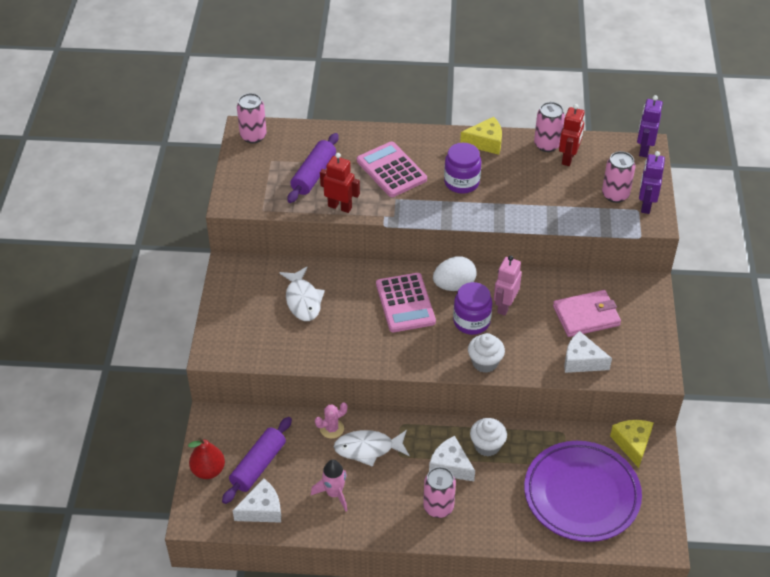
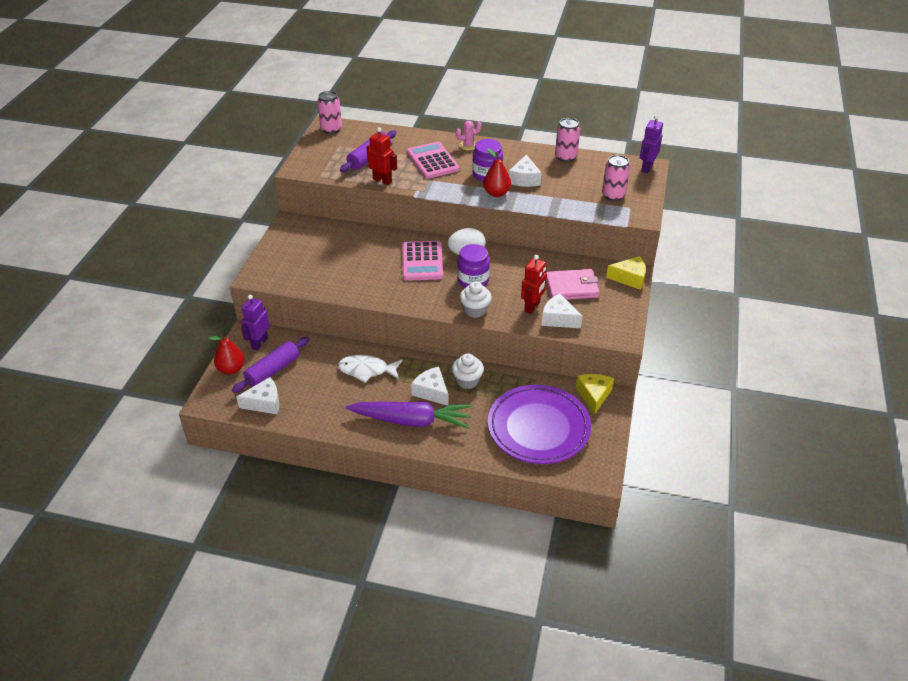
camera: 10 degrees right, 5 degrees down
white fish [279,267,325,321] -> none
pink rocket [311,460,348,512] -> none
pink cactus [315,403,347,439] -> pink cactus moved to [456,121,481,150]
pink can [423,467,456,518] -> purple carrot [346,402,472,429]
yellow cheese [460,117,502,155] -> yellow cheese moved to [606,256,646,290]
pink robot [494,255,522,316] -> none
red robot [559,104,585,166] -> red robot moved to [521,255,547,314]
purple robot [639,151,665,214] -> purple robot moved to [241,295,270,351]
none -> red pear [483,148,511,197]
none -> white cheese [509,155,542,187]

